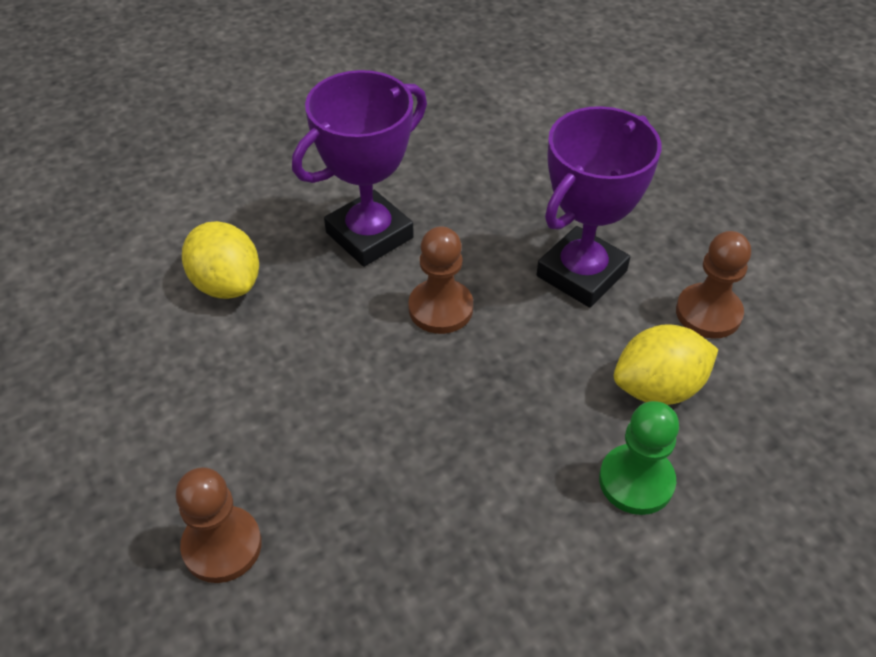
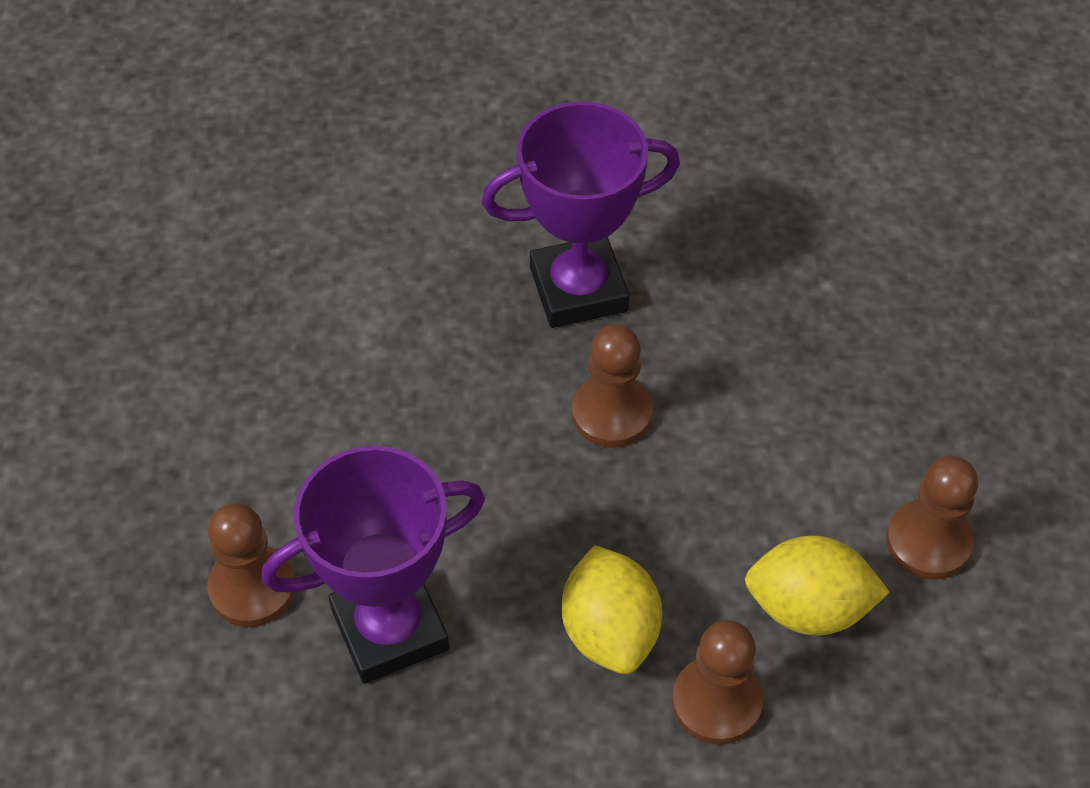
camera: 25 degrees right, 5 degrees up
yellow lemon [182,221,259,299] -> yellow lemon moved to [562,545,662,674]
purple trophy [537,106,661,308] -> purple trophy moved to [261,446,485,684]
green pawn [599,401,679,515] -> brown pawn [672,620,763,745]

